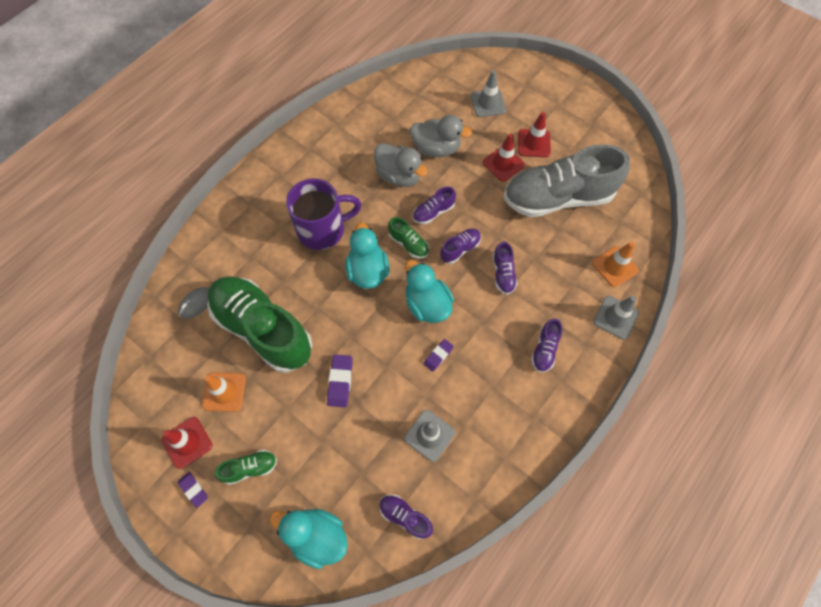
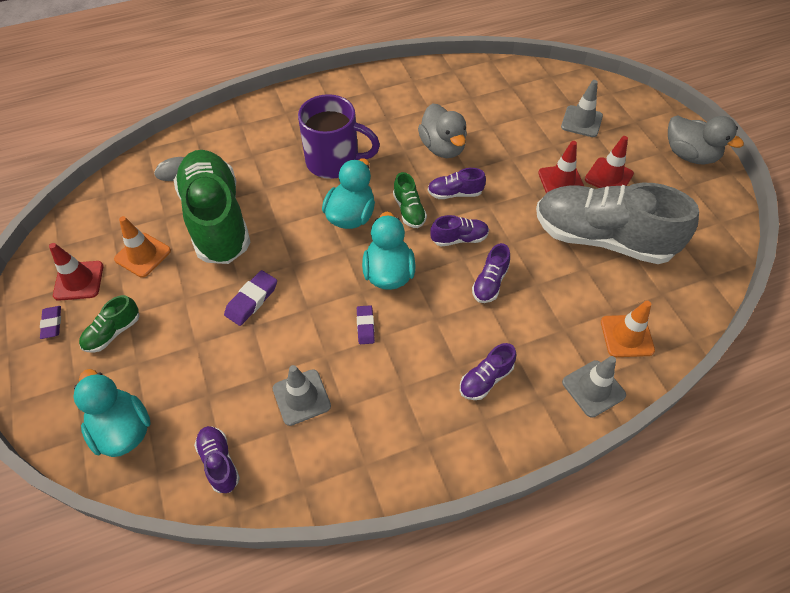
camera: 30 degrees right, 10 degrees down
green shoe [215,450,277,485] -> green shoe turned 120 degrees clockwise [79,295,139,353]
grey duck [410,115,472,157] -> grey duck moved to [668,115,744,164]
purple eraser [424,339,454,372] -> purple eraser turned 75 degrees counterclockwise [357,305,375,344]

